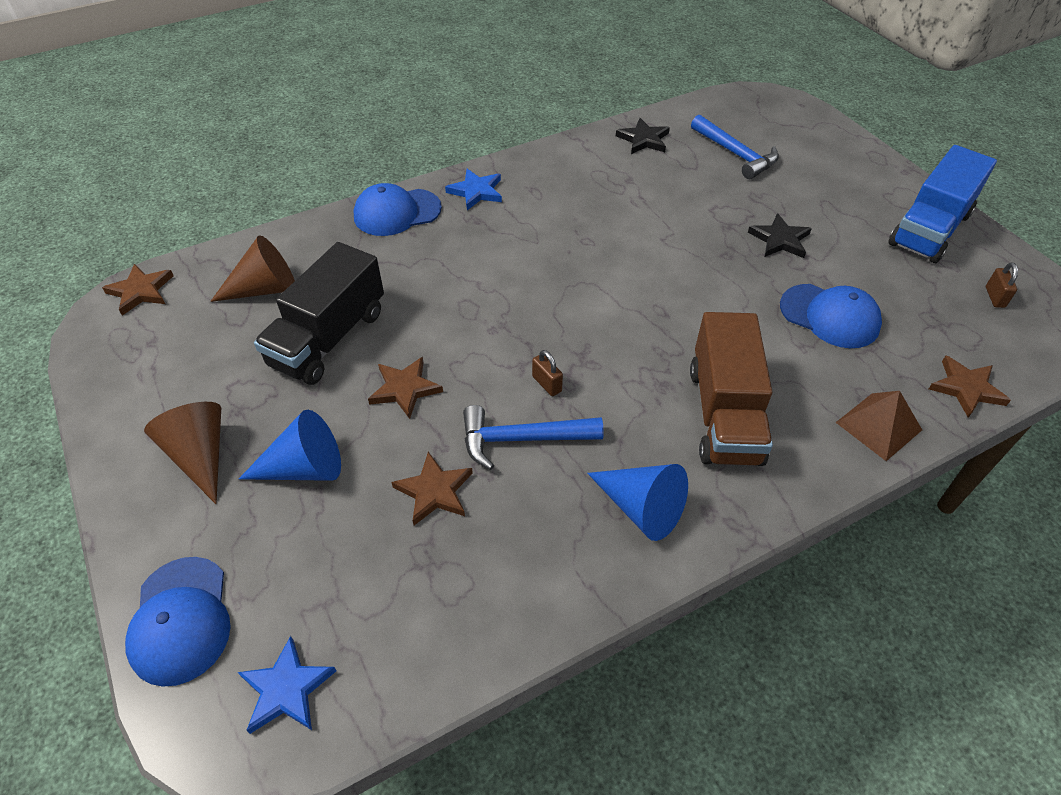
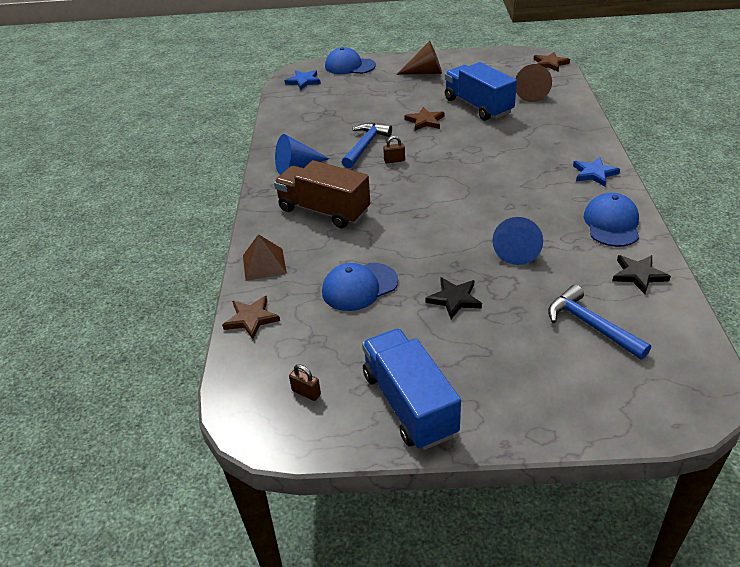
camera: 120 degrees right, 10 degrees down
blue cone [239,410,341,481] -> blue cone moved to [492,217,543,265]
black truck [254,242,384,385] -> blue truck [445,62,517,121]
blue cap [353,183,442,236] -> blue cap moved to [584,193,639,247]
brown star [391,452,473,525] -> none
blue hammer [691,115,779,179] -> blue hammer turned 60 degrees clockwise [548,285,651,360]

